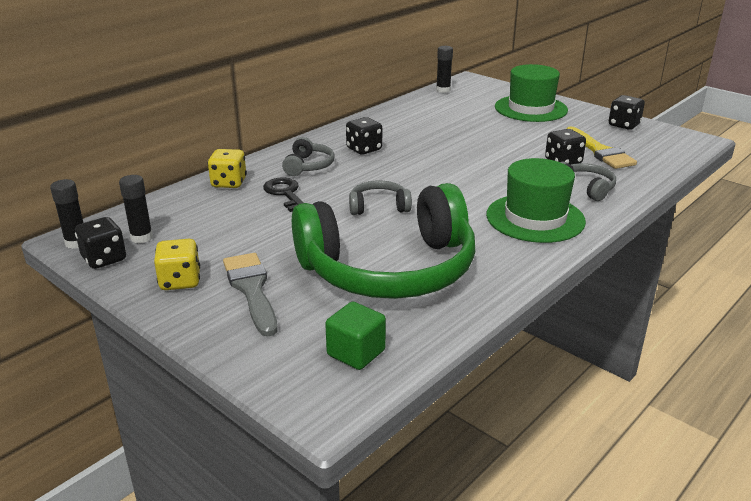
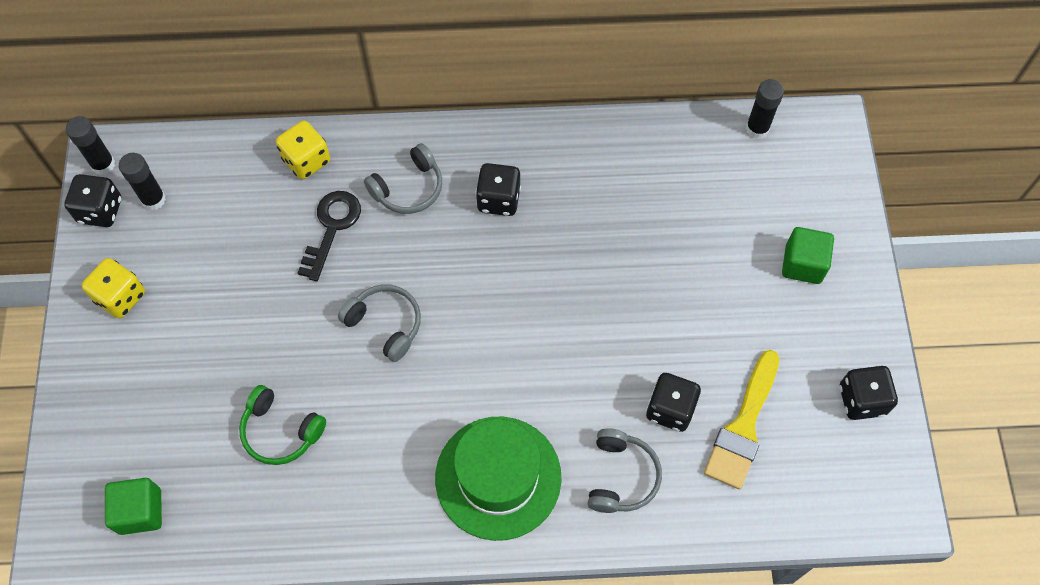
camera: 45 degrees right, 35 degrees up
grey brush [223,253,278,337] -> none
green headphones [292,183,475,299] -> green headphones [239,385,326,465], size x0.40
green hat [495,64,568,122] -> green cube [782,227,834,284]

